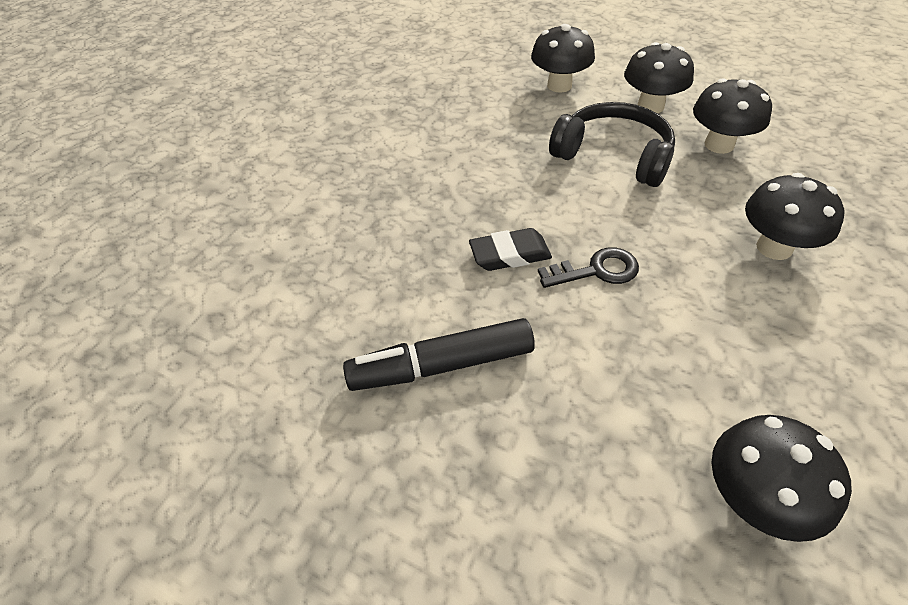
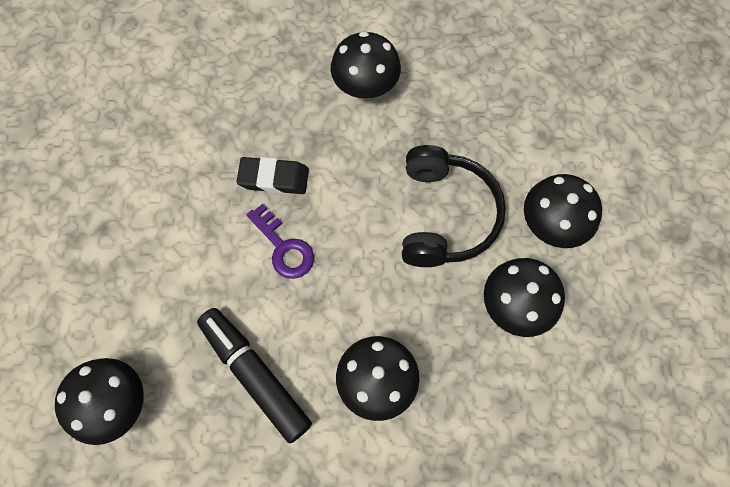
camera: 60 degrees right, 20 degrees up
black marker [343,318,535,391] -> black marker moved to [197,308,312,444]
black eraser [469,228,552,271] -> black eraser turned 45 degrees counterclockwise [237,157,309,194]
black mushroom [531,24,595,93] -> black mushroom moved to [331,31,401,100]
black key [538,247,639,288] -> purple key [247,204,314,279]

